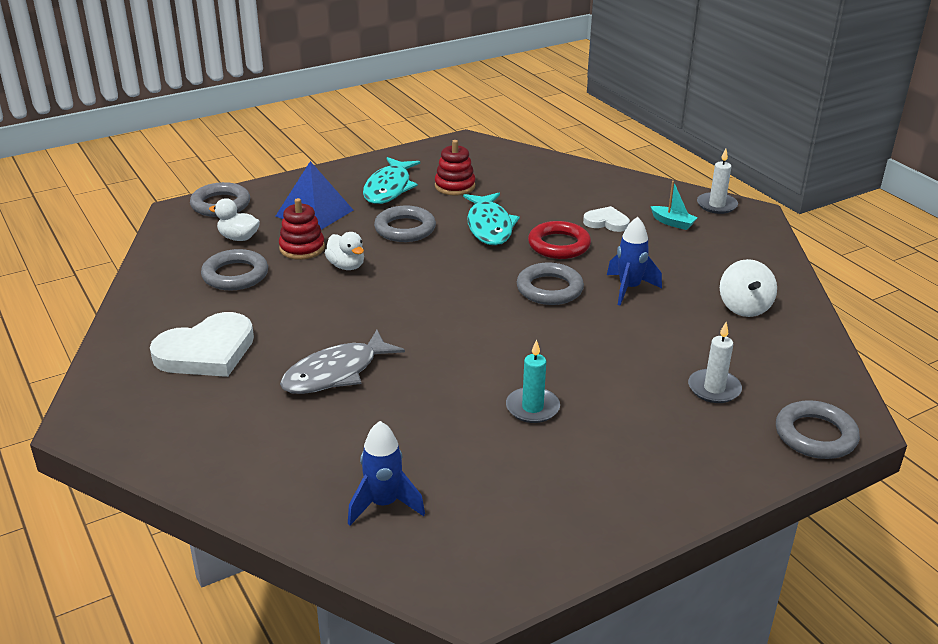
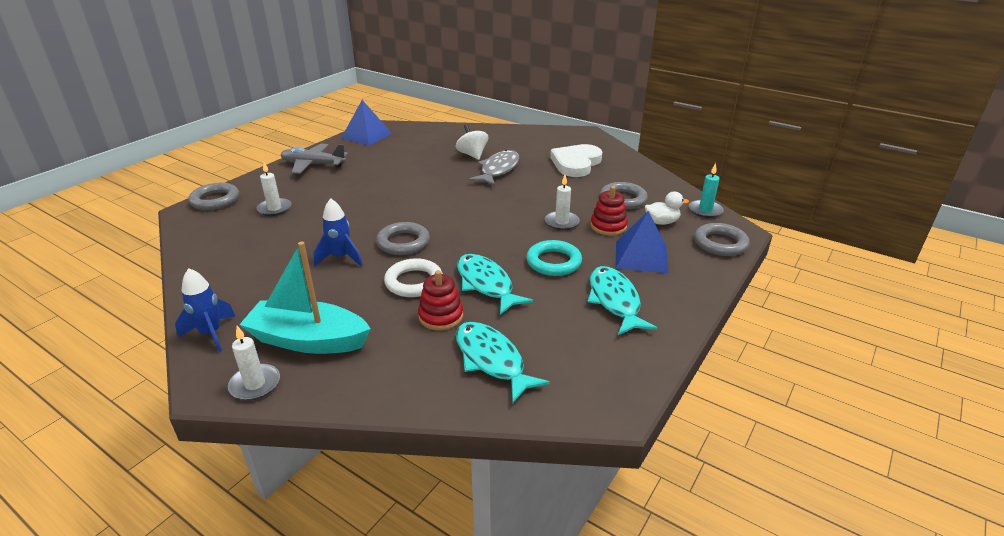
camera: 155 degrees right, 0 degrees up
white duck [325,232,364,270] -> white candle [545,175,580,230]
blue rocket [348,421,425,526] -> blue rocket moved to [175,268,235,352]
grey ring [374,206,436,242] -> turquoise ring [526,240,582,276]
red stacking toy [435,140,475,195] -> red stacking toy moved to [418,270,463,330]
turquoise candle [506,339,560,423] -> turquoise candle moved to [689,163,724,218]
red ring [528,221,591,259] -> white ring [384,258,443,297]
white heart [583,206,630,232] -> none
turquoise boat [651,181,697,230] -> turquoise boat [239,242,371,354], size x2.38
white spinning top [720,259,777,317] -> white spinning top moved to [456,124,488,160]
none -> grey plane [280,144,348,174]
none -> blue pyramid [341,100,392,146]
none -> turquoise fish [456,322,550,403]

